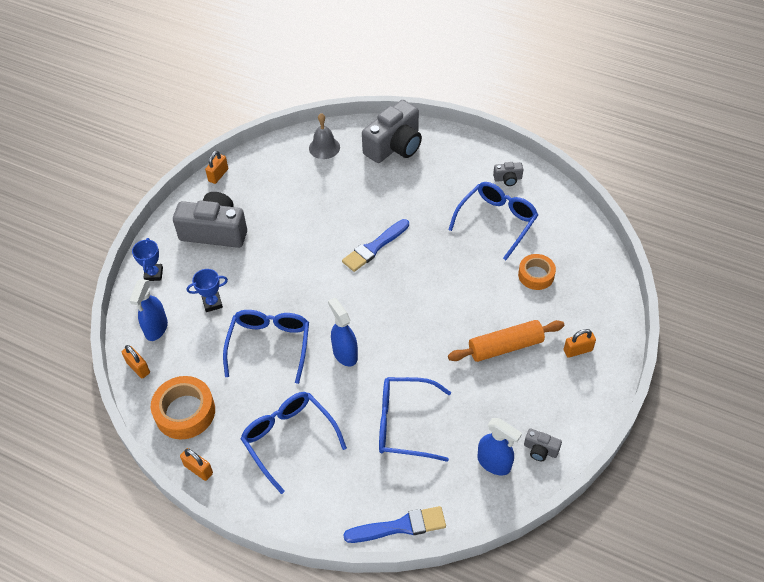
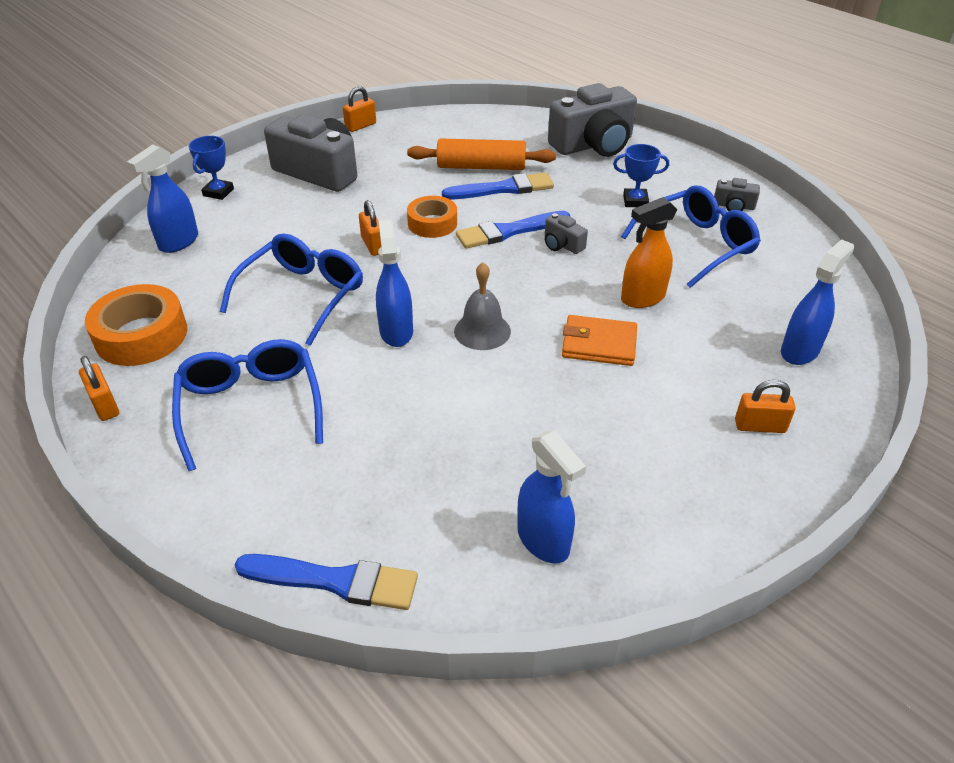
camera: 20 degrees right, 10 degrees down
orange padlock [122,345,150,379] -> orange padlock moved to [359,200,381,256]
blue trophy [187,269,228,312] -> blue trophy moved to [613,144,669,207]
grey bell [309,113,340,159] -> grey bell moved to [454,262,511,350]
blue glasses [379,377,451,462] -> none
orange rolling pin [448,320,564,362] -> orange rolling pin moved to [407,138,556,170]
orange tape [518,254,556,290] -> orange tape moved to [407,196,457,238]
grey camera [524,428,562,461] -> grey camera moved to [545,213,588,254]
none -> blue brush [442,172,554,199]
none -> orange wallet [562,315,637,366]
none -> orange spray bottle [621,197,677,308]
none -> blue spray bottle [781,239,854,365]

